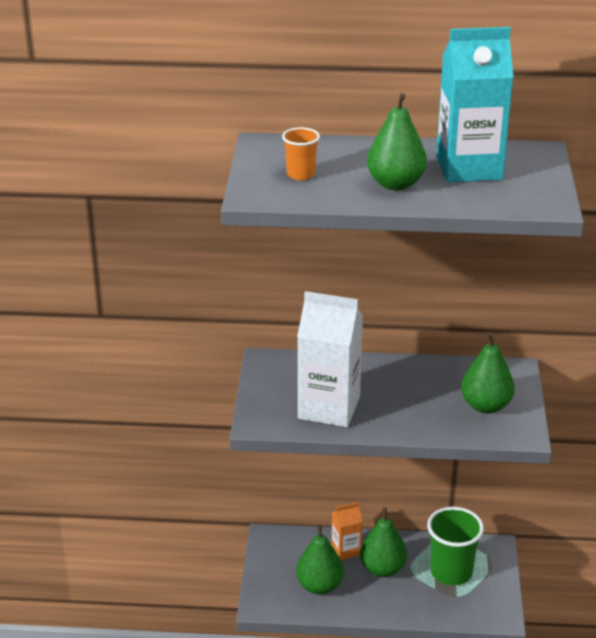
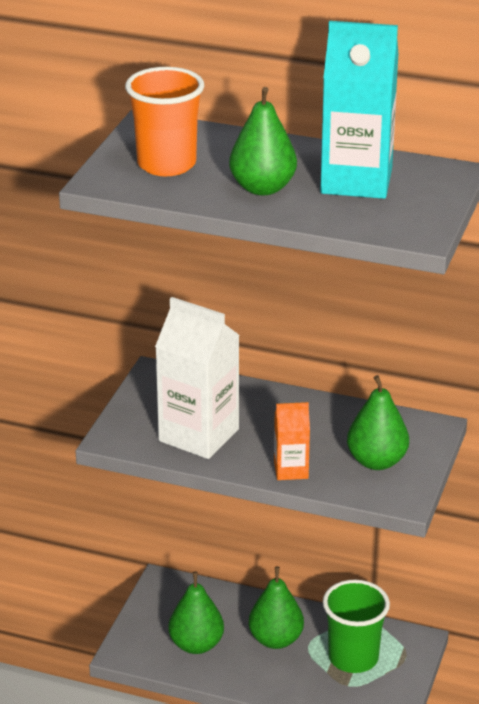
camera: 15 degrees right, 0 degrees up
orange cup [282,127,320,180] -> orange cup [125,67,204,176], size x1.84
orange carton [331,502,363,560] -> orange carton moved to [274,402,310,480]

